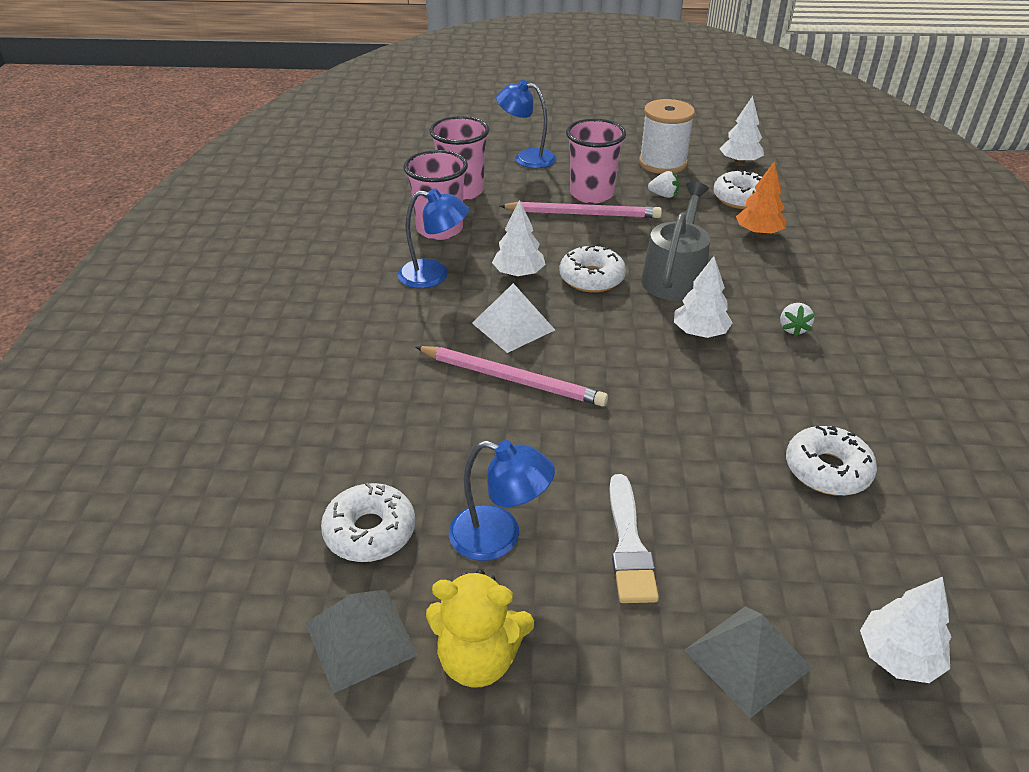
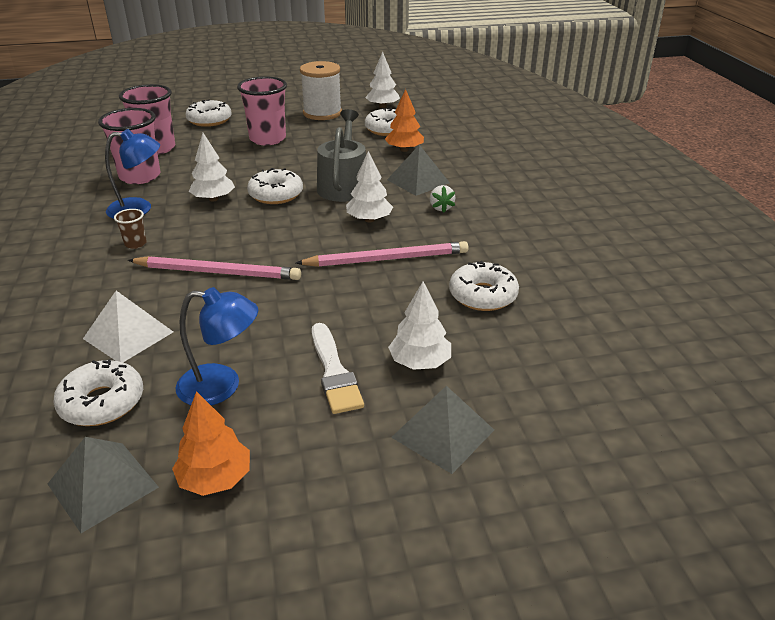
camera: 15 degrees left, 5 degrees down
yellow teddy bear [426,570,534,688] -> orange tree [172,391,250,496]
white pyramid [472,283,555,353] -> white pyramid moved to [83,291,173,362]
blue lamp [496,80,556,168] -> white donut [185,99,232,127]
pink pencil [500,202,662,218] -> pink pencil moved to [296,241,469,267]
white strawberry [648,171,679,198] -> none
white tree [860,577,951,683] -> white tree moved to [388,281,451,370]
none -> brown cup [114,209,147,249]
none -> grey pyramid [387,145,450,196]

